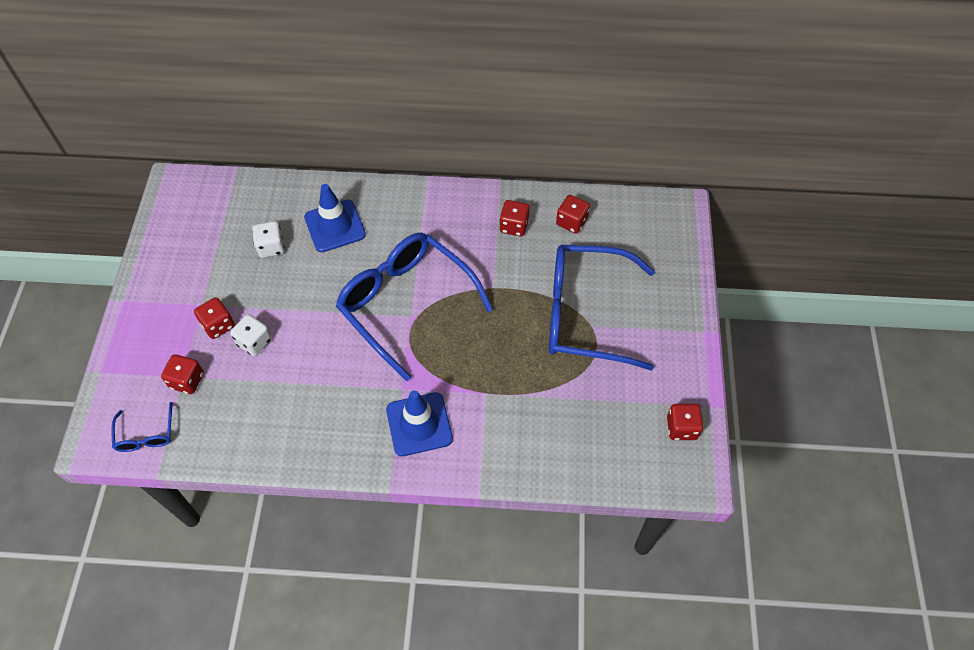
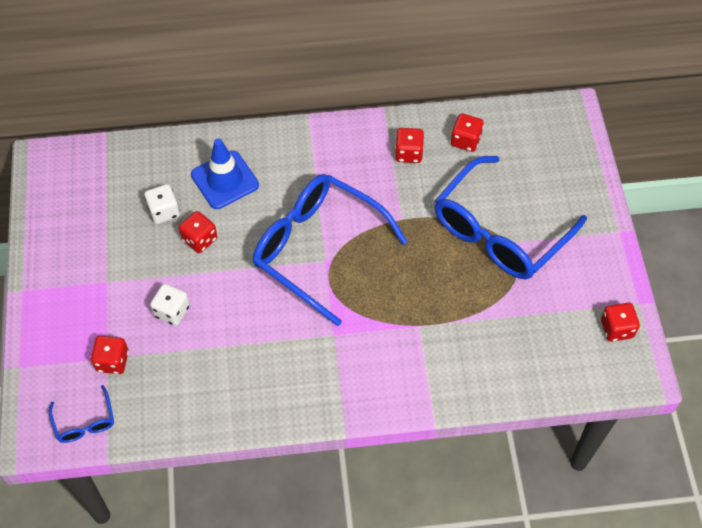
camera: 10 degrees left, 0 degrees up
red dice [194,297,235,339] -> red dice moved to [179,211,217,253]
blue traffic cone [386,390,453,456] -> none
blue glasses [549,245,655,371] -> blue glasses turned 45 degrees counterclockwise [435,156,587,279]

